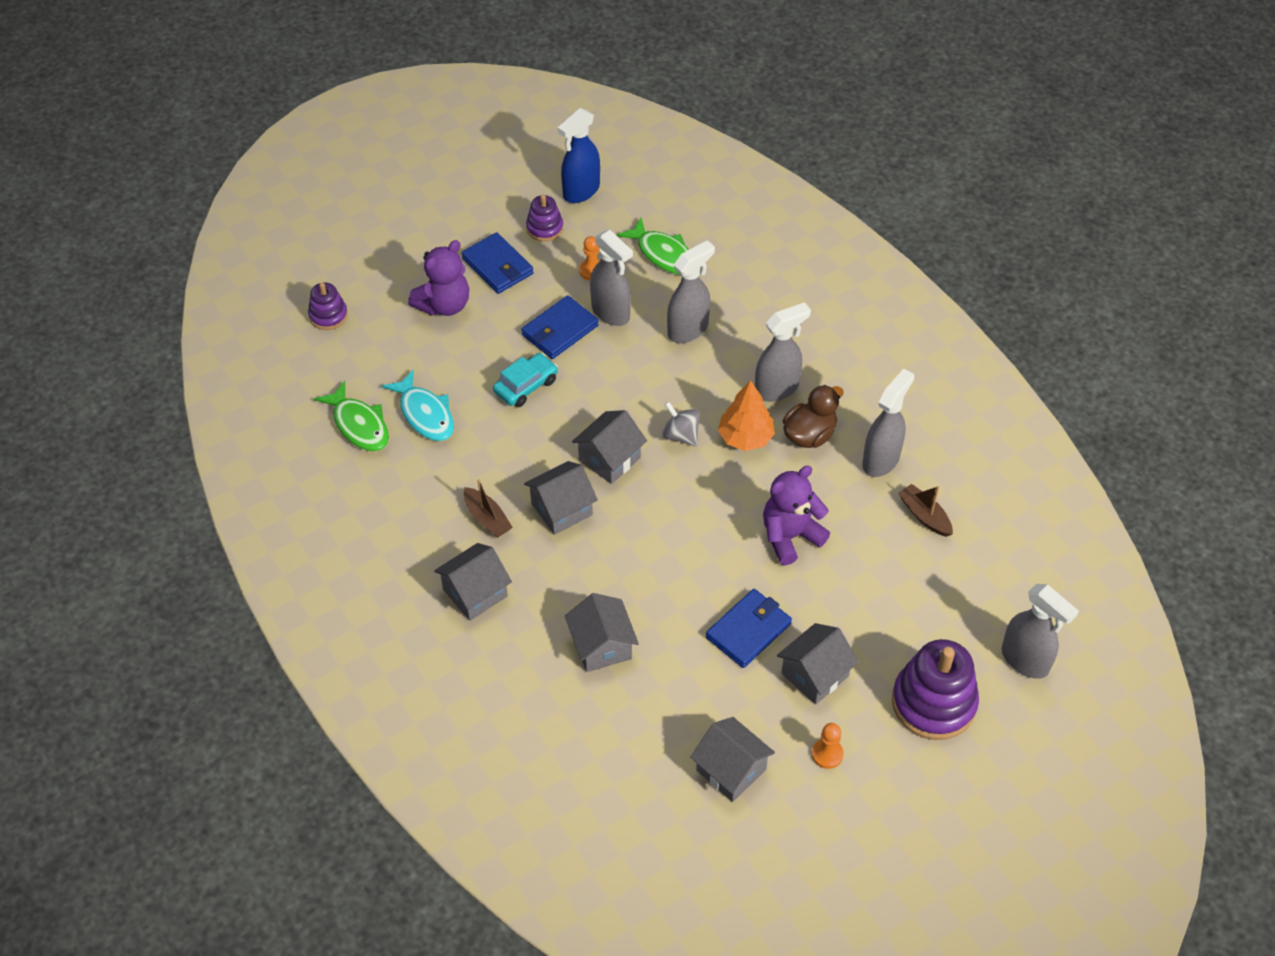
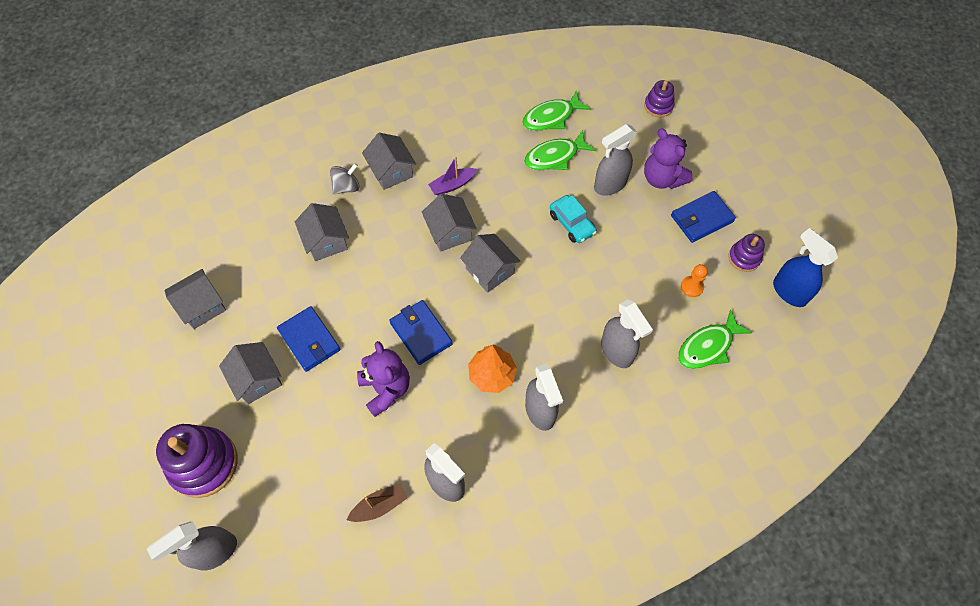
camera: 100 degrees right, 10 degrees up
turquoise fish [382,370,454,441] -> green fish [524,130,596,170]
brown boat [464,479,513,538] -> purple boat [428,157,477,196]
blue wallet [521,295,599,359] -> blue wallet moved to [389,300,453,365]
grey house [565,593,639,672] -> grey house turned 75 degrees clockwise [295,203,349,261]
grey spray bottle [590,230,633,326] -> grey spray bottle moved to [594,124,637,196]
grey spinning top [662,402,700,446] -> grey spinning top moved to [330,163,360,194]
brown duck [783,385,843,448] -> none
orange pawn [812,723,844,769] -> none

